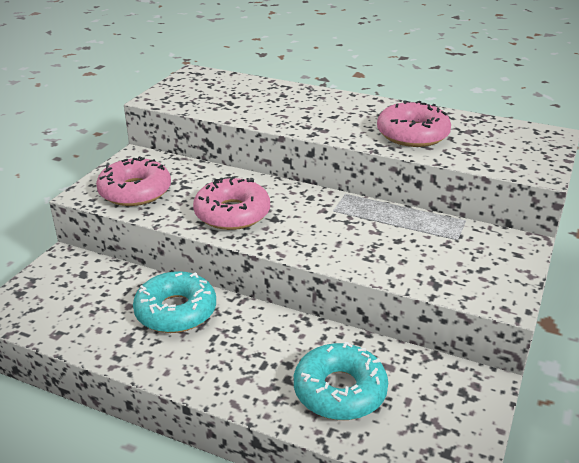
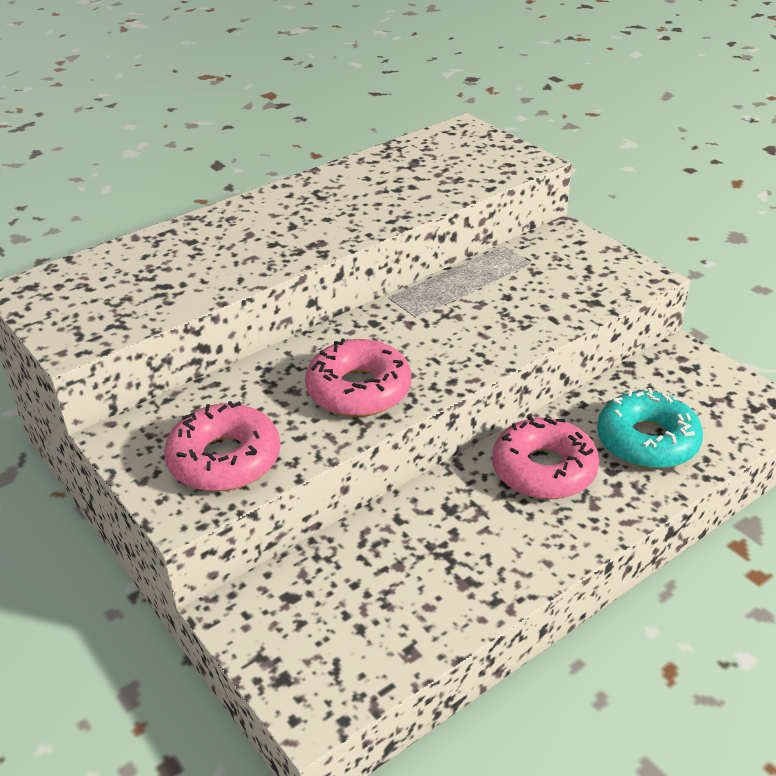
camera: 60 degrees left, 5 degrees up
turquoise donut [133,271,216,333] -> none
pink donut [377,100,451,147] -> pink donut moved to [492,416,599,499]

